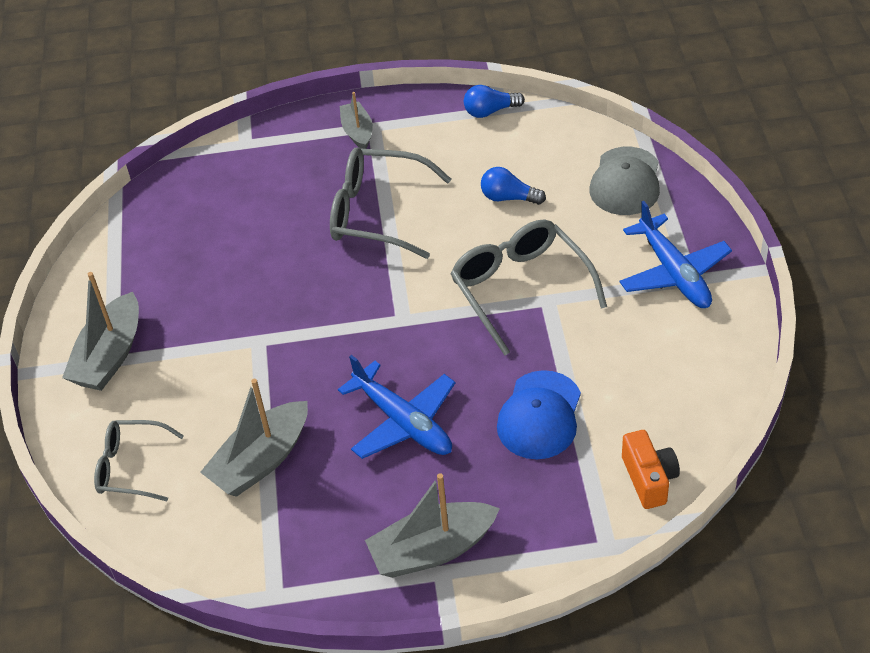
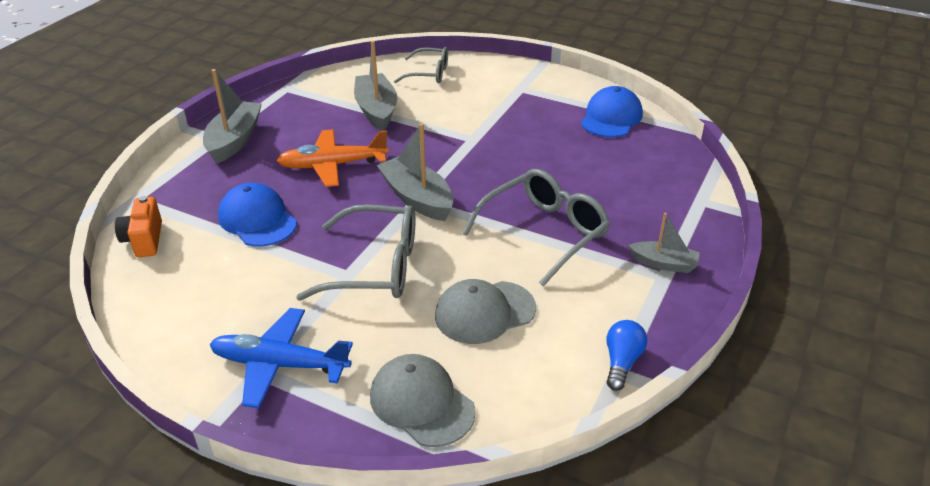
camera: 120 degrees right, 10 degrees down
grey boat [62,272,139,391] -> grey boat moved to [377,123,453,221]
grey glasses [94,420,184,501] -> grey glasses turned 60 degrees clockwise [394,47,448,83]
blue plane [338,355,455,459] -> orange plane [277,129,389,187]
blue light bulb [481,167,546,205] -> grey cap [435,279,536,344]
orange camera [622,430,680,509] -> orange camera turned 60 degrees clockwise [115,196,162,257]
none -> blue cap [581,86,643,137]

